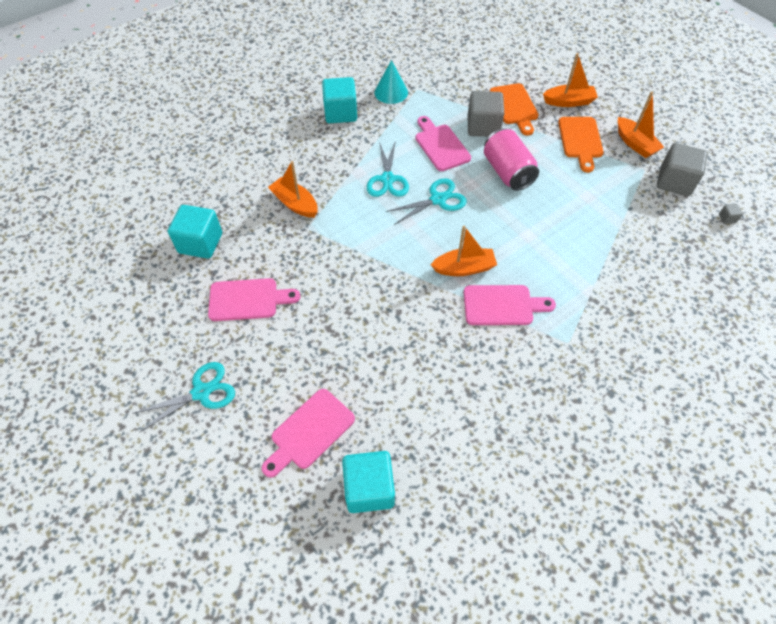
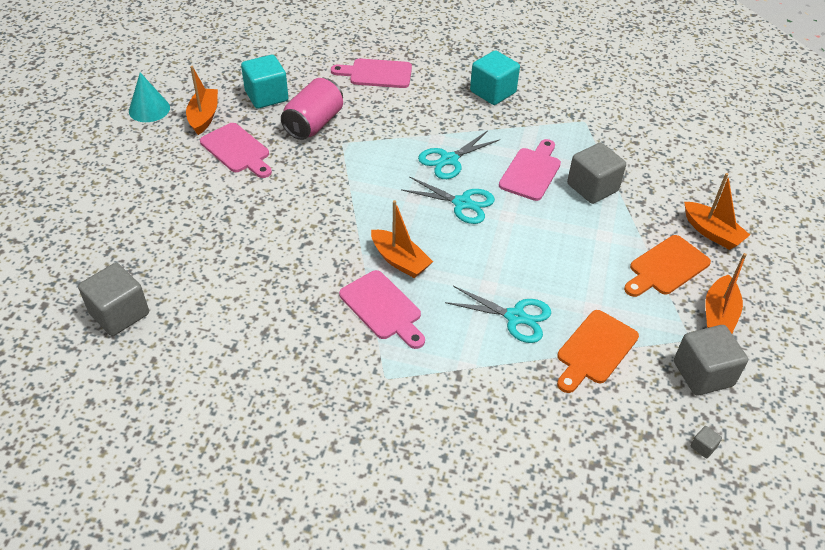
camera: 50 degrees right, 10 degrees down
turquoise scissors [132,362,235,432] -> turquoise scissors moved to [445,286,551,343]
pink cutting board [262,389,355,478] -> pink cutting board moved to [331,58,412,88]
orange boat [268,161,318,218] -> orange boat moved to [186,66,218,135]
turquoise cube [342,451,395,513] -> grey cube [78,263,149,336]
turquoise cone [374,60,408,104] -> turquoise cone moved to [129,73,170,122]
pink can [484,129,539,191] -> pink can moved to [281,78,343,140]
orange cutting board [490,83,539,136] -> orange cutting board moved to [557,310,639,393]

